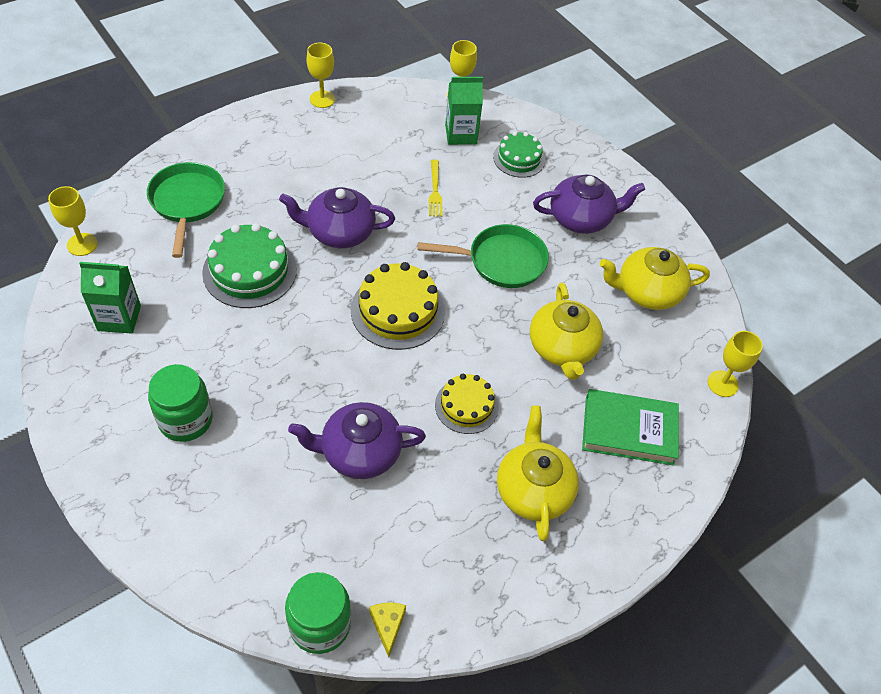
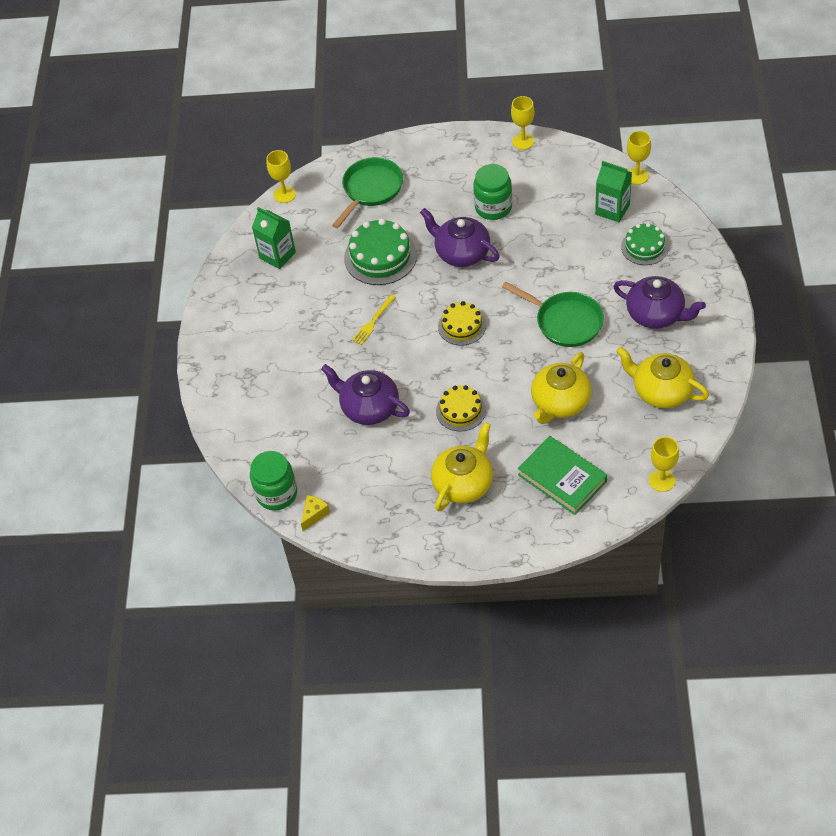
camera: 45 degrees right, 0 degrees up
green jar [148,364,213,442] -> green jar moved to [473,164,512,220]
yellow cake [351,262,445,350] -> yellow cake [438,301,486,346], size x0.63
yellow fork [429,160,443,217] -> yellow fork moved to [352,295,396,345]

